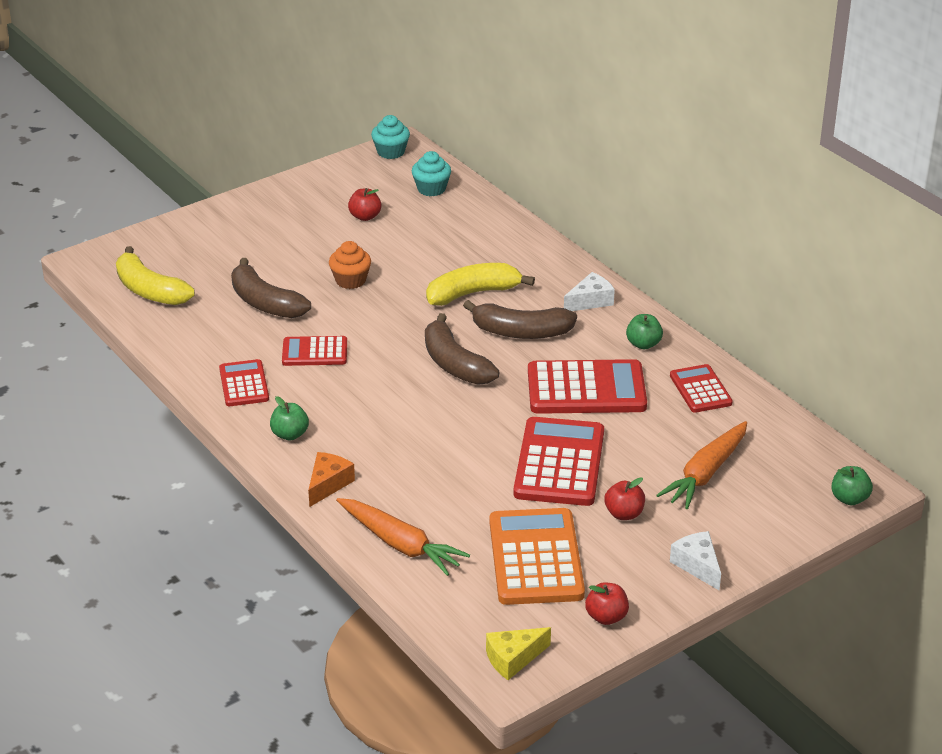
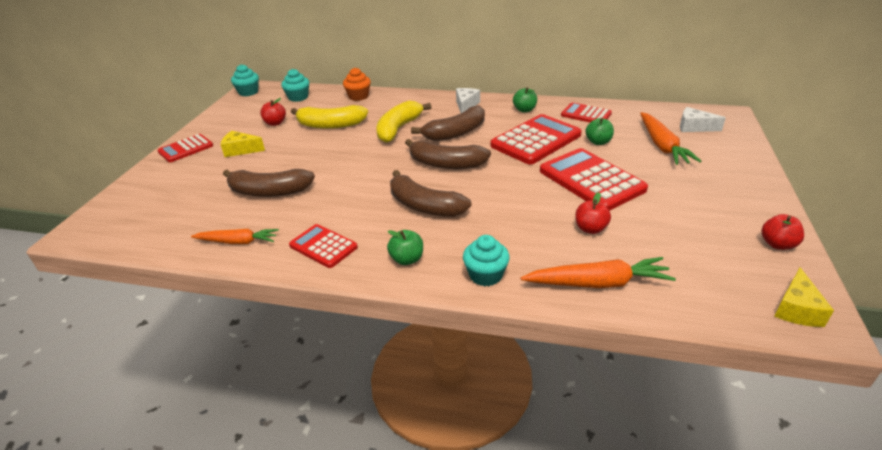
camera: 40 degrees left, 0 degrees up
yellow banana [116,246,195,305] -> yellow banana moved to [291,105,368,129]
red calculator [282,336,347,366] -> red calculator moved to [158,134,213,162]
orange cheese [308,452,355,507] -> turquoise cupcake [463,235,510,286]
orange cupcake [329,241,371,289] -> orange cupcake moved to [343,68,371,101]
orange calculator [490,508,585,605] -> none
red apple [604,477,645,520] -> red apple moved to [575,192,611,234]
white cheese [670,531,721,590] -> white cheese moved to [680,107,726,132]
green apple [831,466,873,505] -> green apple moved to [586,118,614,145]
none -> orange carrot [191,229,279,244]
none -> yellow cheese [221,131,265,157]
none -> brown banana [390,170,472,217]

